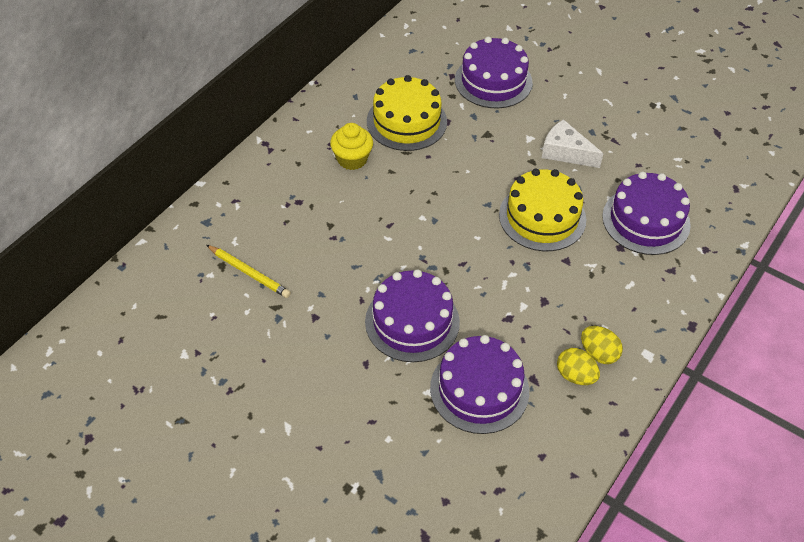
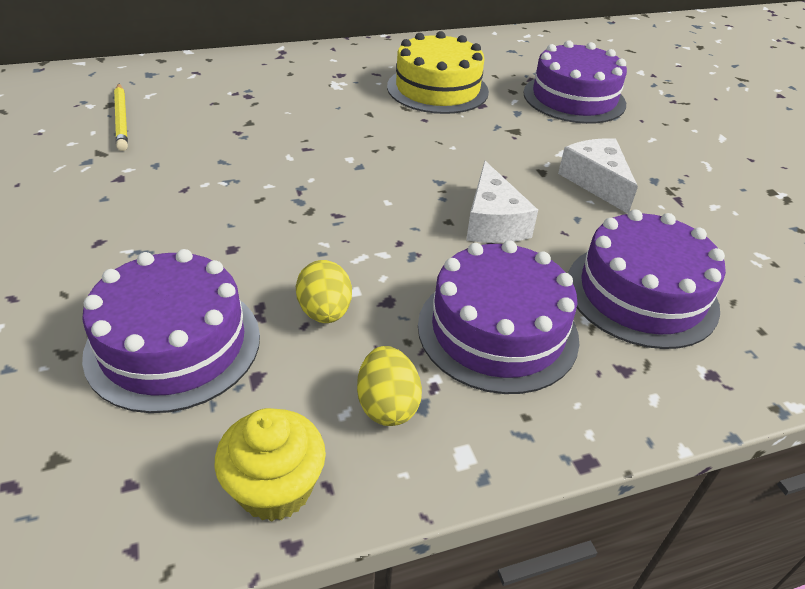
camera: 35 degrees right, 10 degrees down
yellow cupcake [330,123,373,170] -> yellow cupcake moved to [215,408,326,522]
purple cake [365,269,460,362] -> purple cake moved to [418,240,579,394]
yellow cake [499,169,586,251] -> white cheese [466,161,538,243]
yellow egg [557,348,600,385] -> yellow egg moved to [296,260,352,323]

